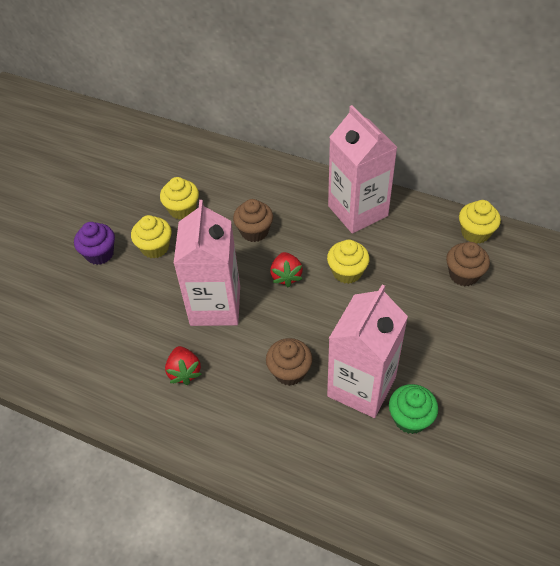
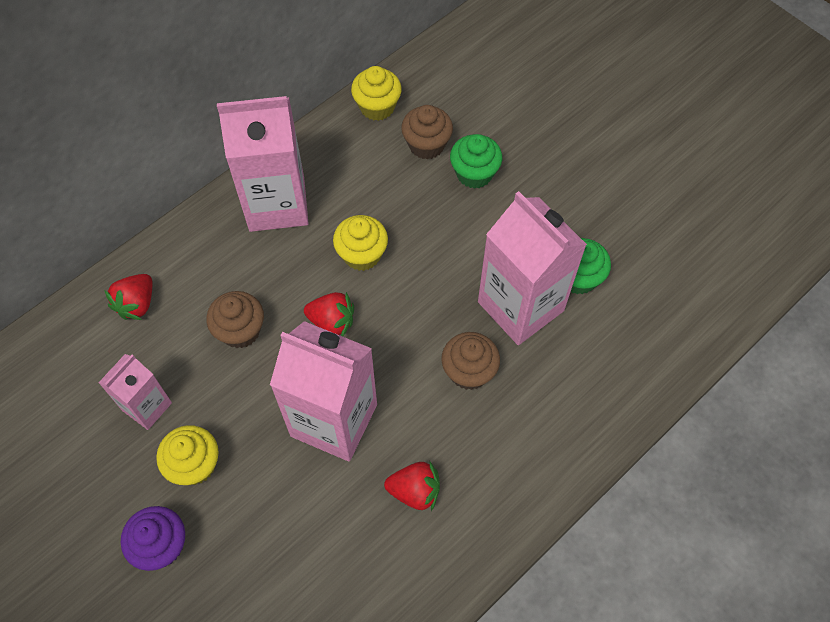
camera: 70 degrees left, 10 degrees up
yellow cupcake [160,177,199,219] -> pink carton [98,354,172,430]
none -> red strawberry [104,274,152,320]
none -> green cupcake [450,134,502,189]

